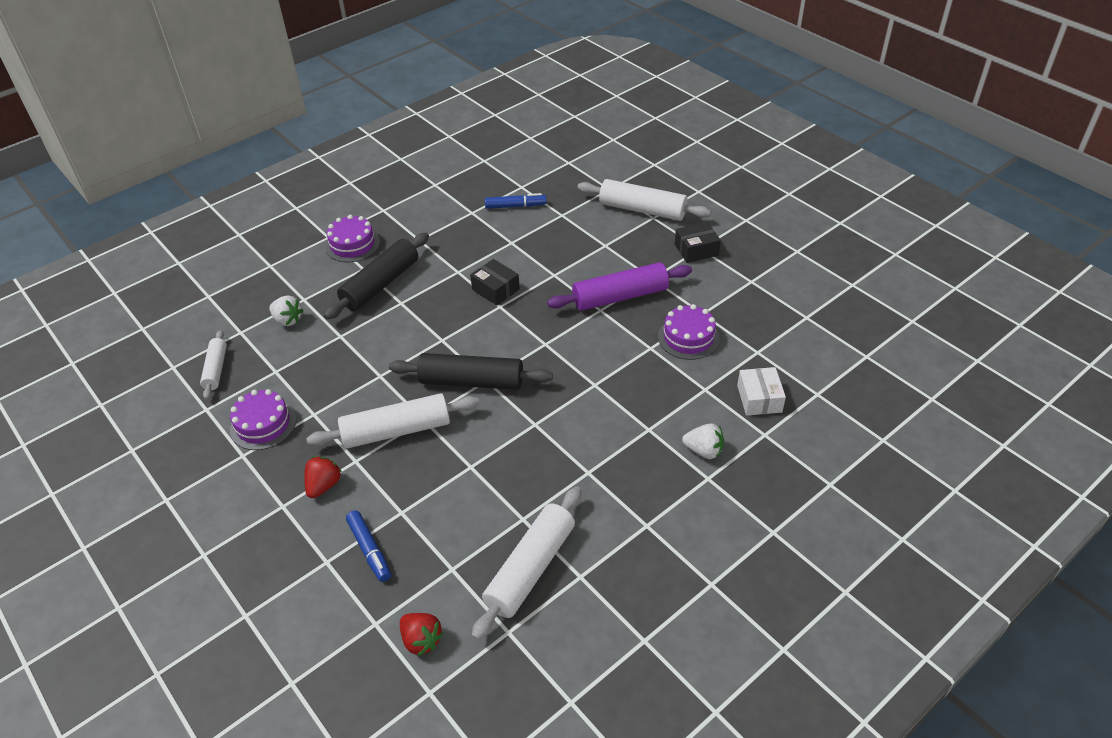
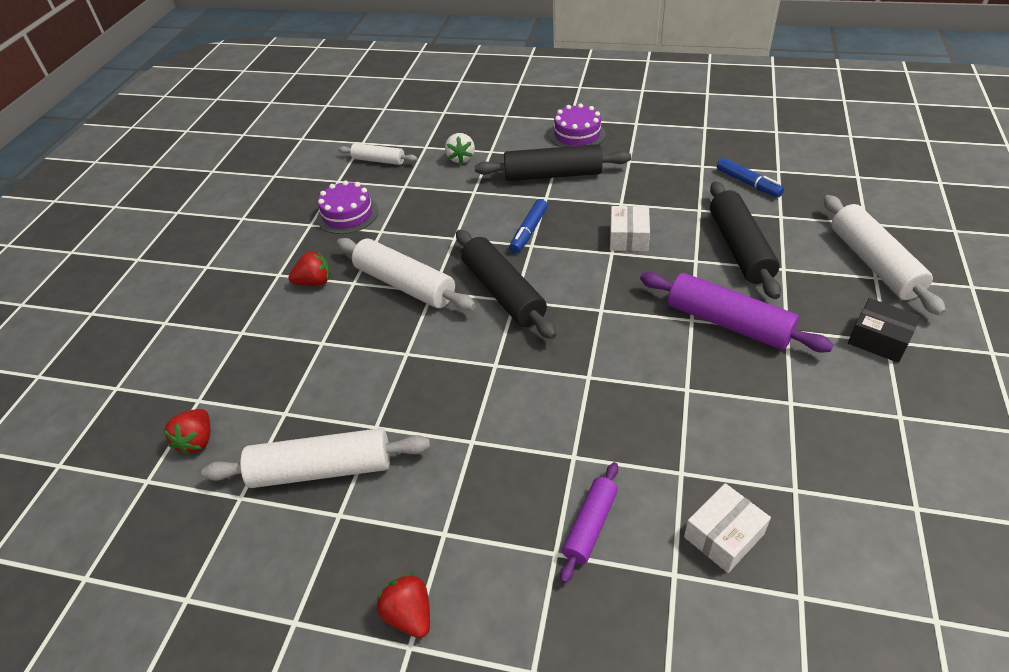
camera: 55 degrees right, 0 degrees up
white rolling pin [200,330,227,400] -> white rolling pin turned 60 degrees clockwise [339,143,417,165]
blue marker [346,510,391,582] -> blue marker moved to [510,199,548,253]
black box [470,259,520,306] -> white box [610,206,650,251]
purple cake [658,304,720,360] -> none
white strawberry [682,423,724,459] -> purple rolling pin [560,462,618,583]
none -> red strawberry [376,574,430,638]
none -> black rolling pin [710,181,781,299]

